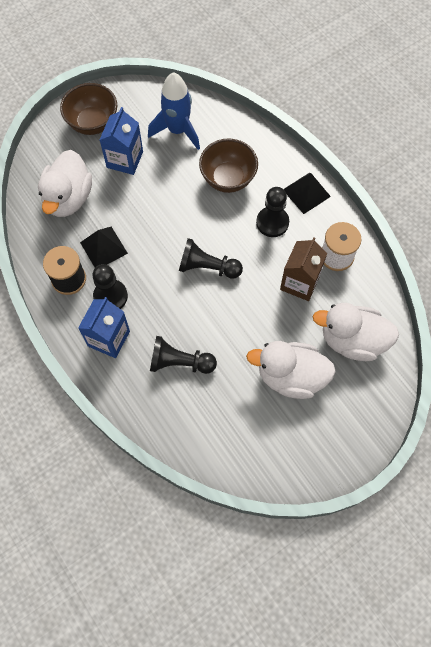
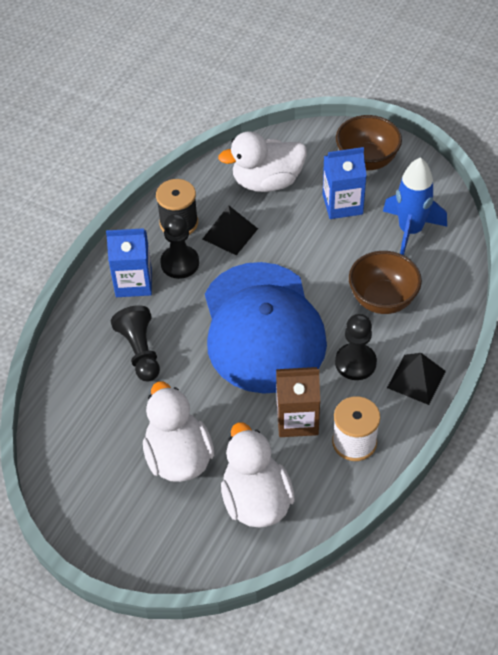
camera: 65 degrees right, 15 degrees down
black pawn [179,238,243,279] -> blue cap [205,262,327,394]

